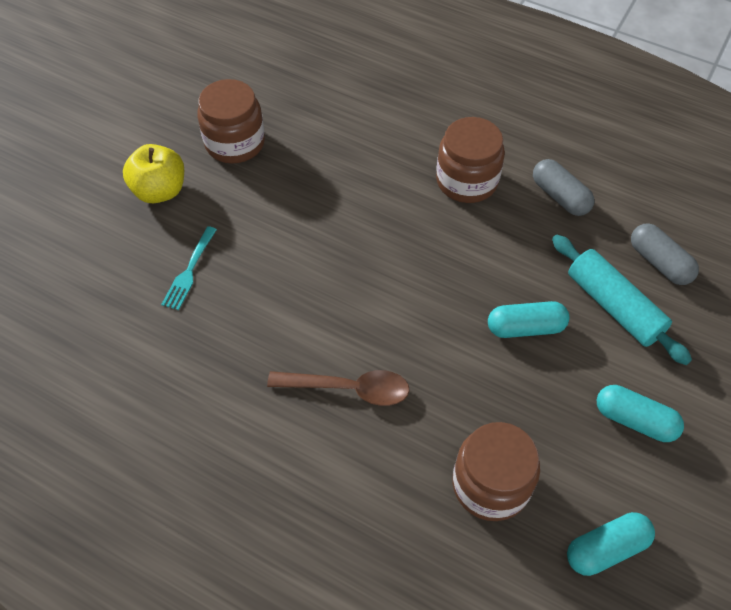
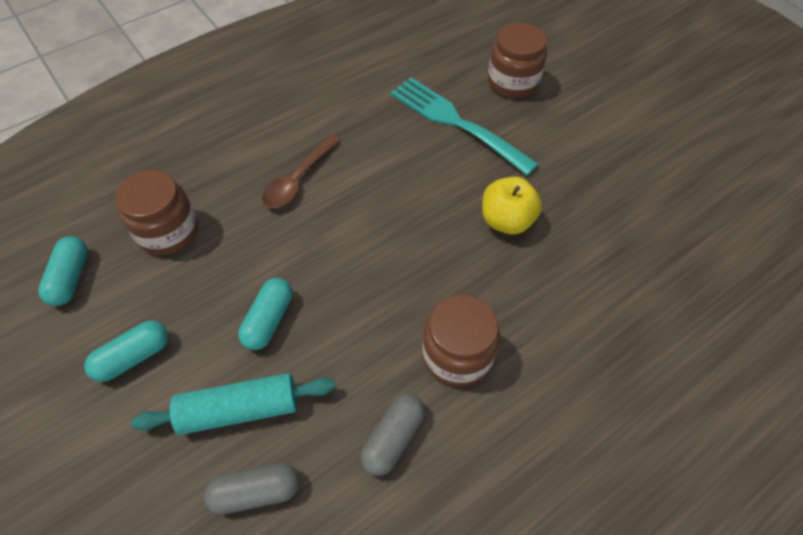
camera: 115 degrees right, 0 degrees up
yellow apple [123,144,184,203] -> yellow apple moved to [482,177,542,235]
turquoise fork [161,226,217,310] -> turquoise fork [391,78,539,176], size x2.09
brown jar [197,79,265,164] -> brown jar moved to [488,23,547,98]
grey capsule [533,159,594,216] -> grey capsule turned 45 degrees counterclockwise [360,393,425,476]

